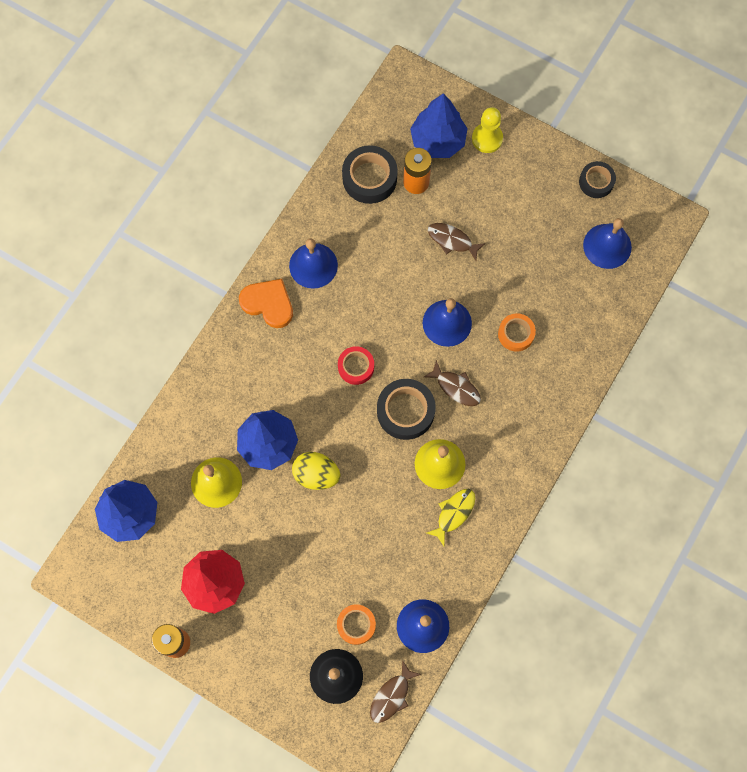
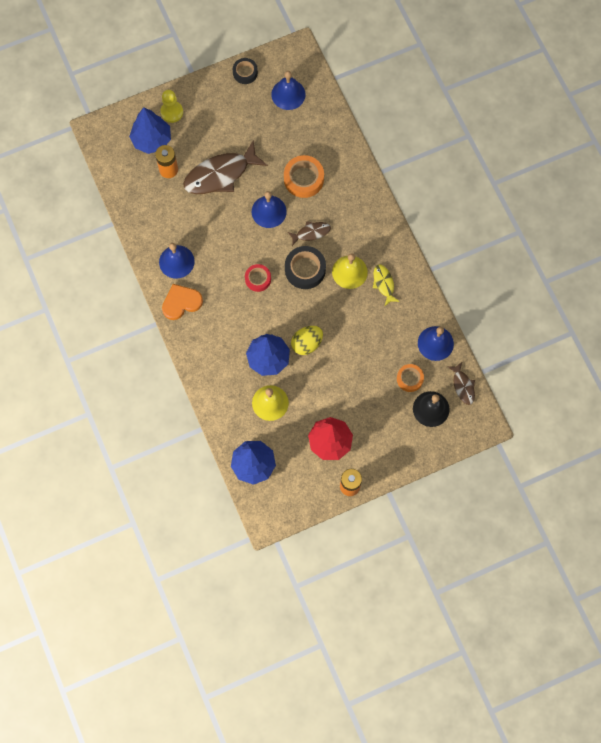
camera: 55 degrees left, 0 degrees up
black tape [342,145,398,204] -> none
brown fish [428,223,486,261] -> brown fish [183,140,268,194], size x2.01
orange tape [498,313,536,352] -> orange tape [284,155,324,198], size x1.57

